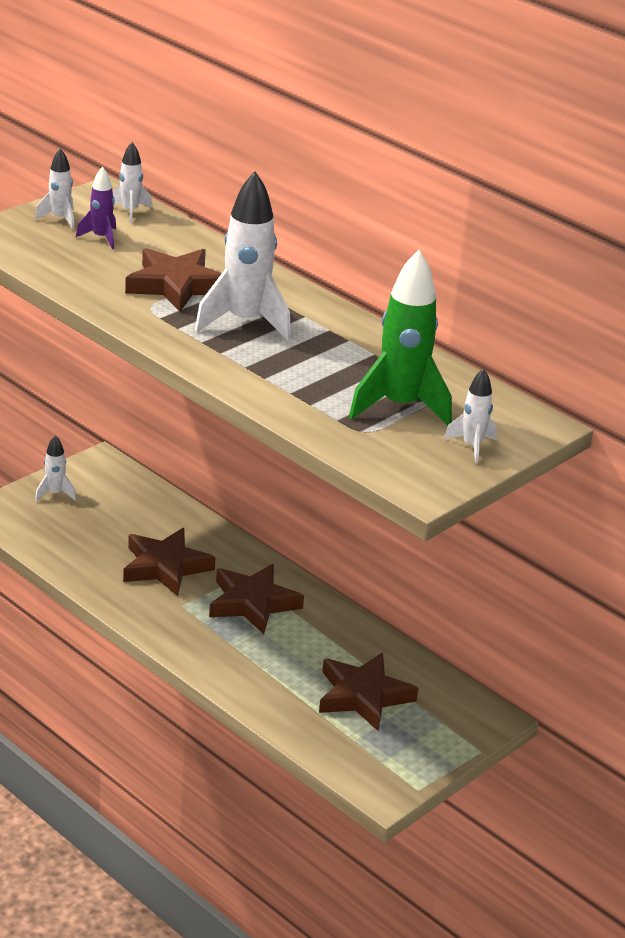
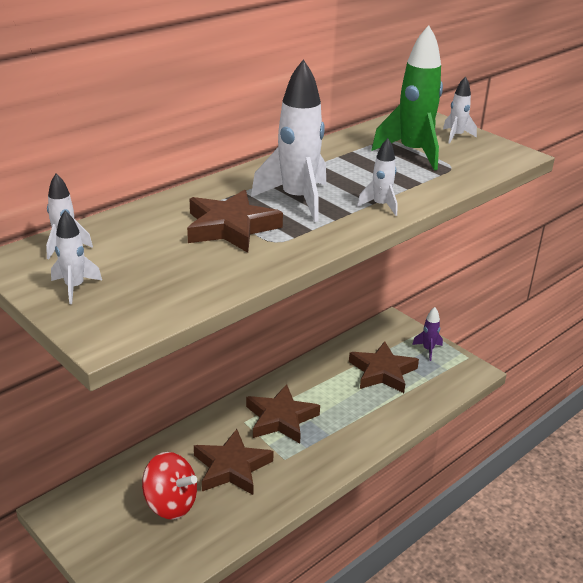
camera: 85 degrees left, 0 degrees up
white rocket [35,435,76,501] -> white rocket moved to [357,138,397,216]
purple rocket [76,166,116,249] -> purple rocket moved to [412,307,443,361]
none -> red spinning top [142,452,197,520]

